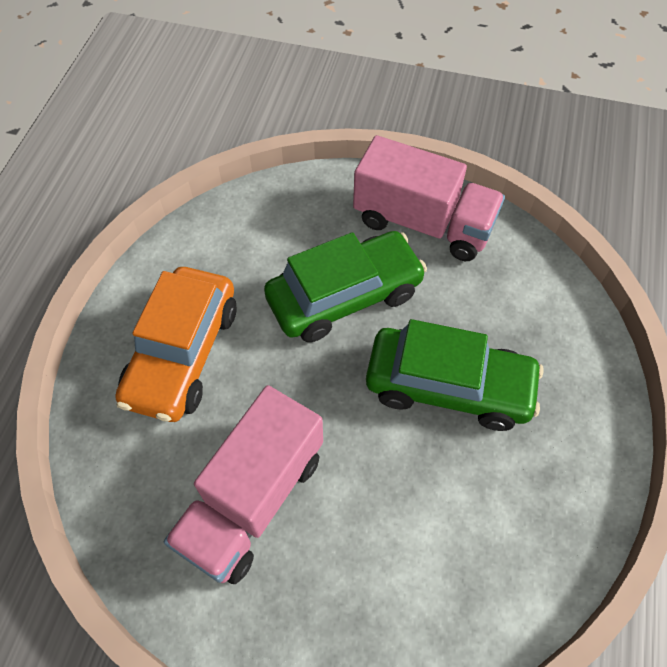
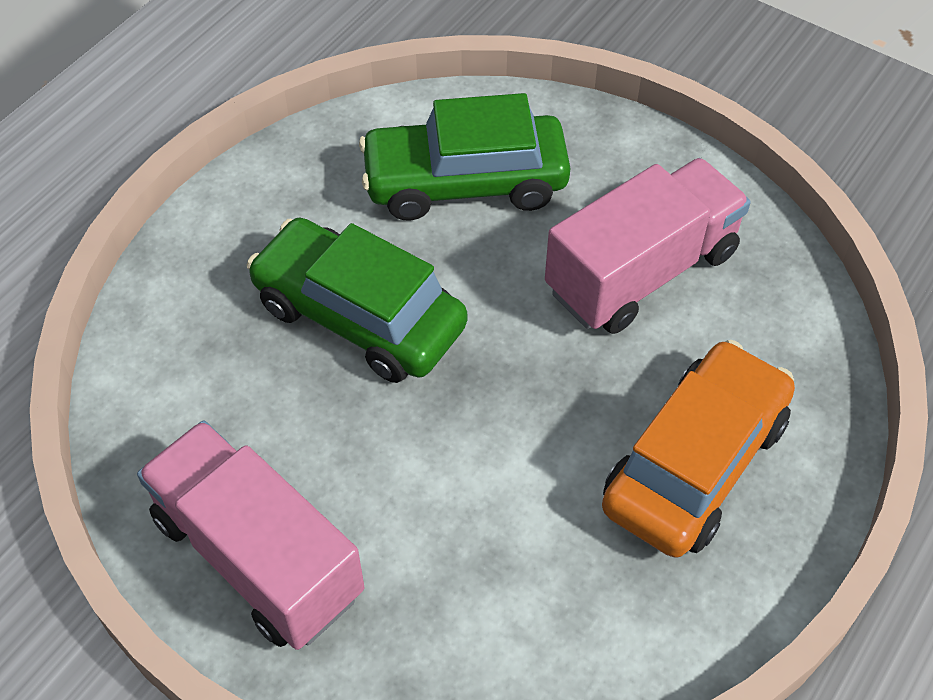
camera: 160 degrees left, 5 degrees down
green car [264,231,427,342] -> green car moved to [359,93,570,221]

